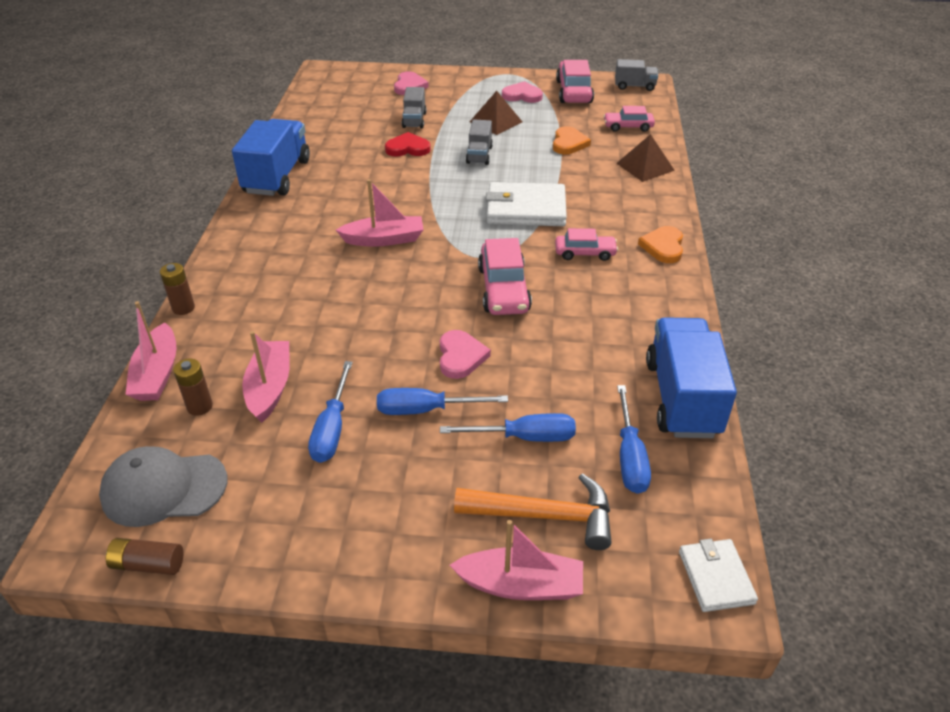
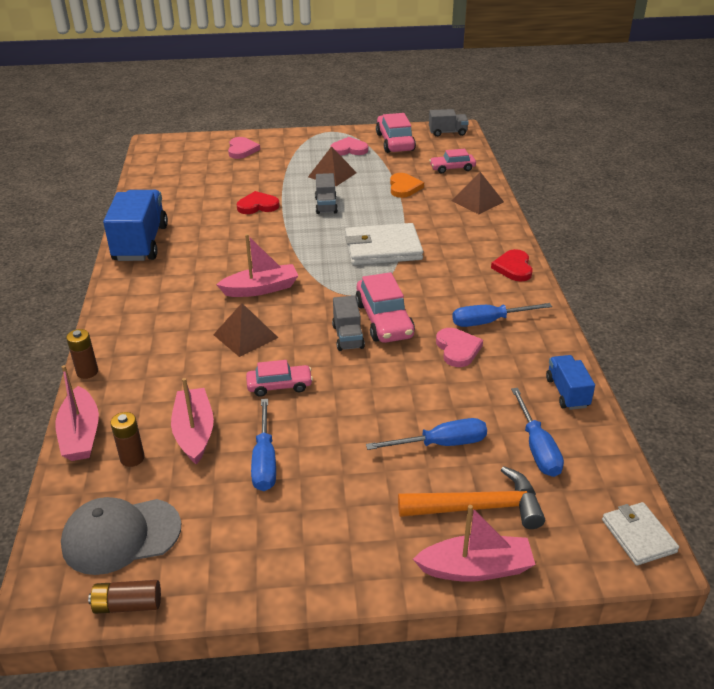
camera: 10 degrees left, 5 degrees down
blue screwdriver [377,388,508,415] -> blue screwdriver moved to [452,303,552,327]
grey truck [402,87,427,128] -> grey truck moved to [332,296,365,351]
pink heart [440,330,491,379] -> pink heart moved to [436,328,483,367]
pink car [555,228,618,261] -> pink car moved to [246,360,313,397]
orange heart [638,226,683,263] -> red heart [491,249,533,282]
blue truck [646,317,737,438] -> blue truck [546,355,595,410], size x0.53
none -> brown pyramid [213,303,278,357]

